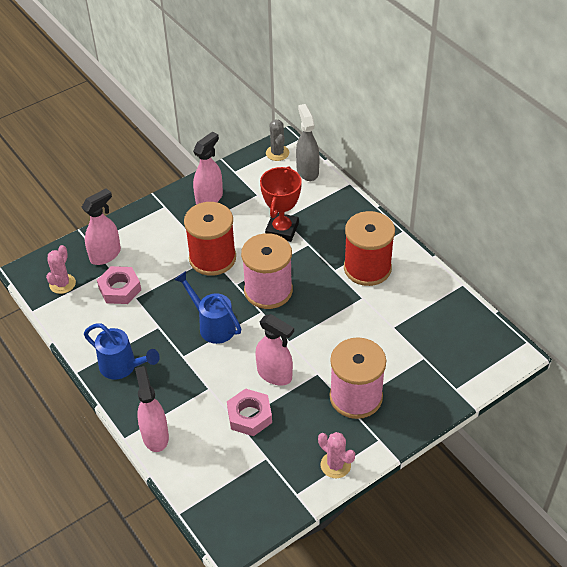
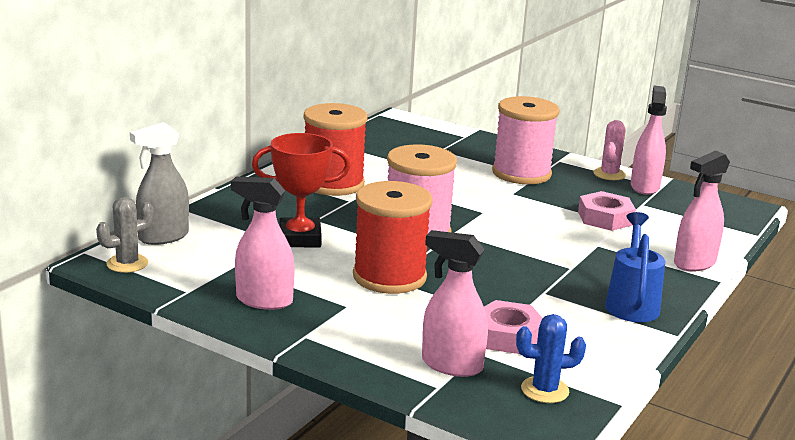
camera: 115 degrees left, 25 degrees down
pink cactus [46,245,76,294] -> blue cactus [516,314,586,403]
blue watering can [174,271,241,344] -> none
pink spray bottle [255,314,294,386] -> pink spray bottle moved to [631,86,667,195]

